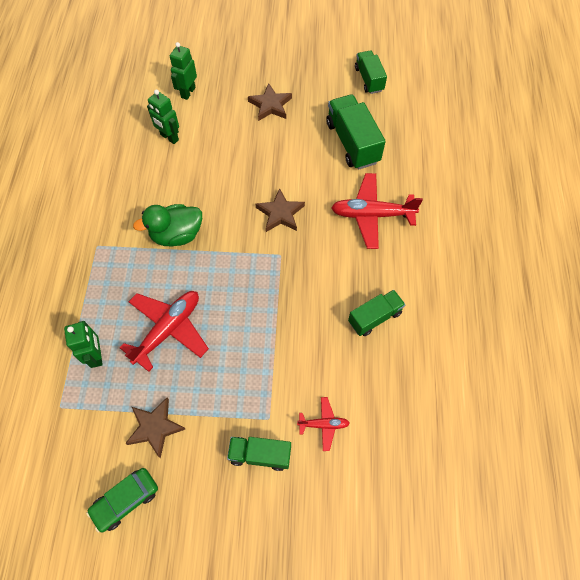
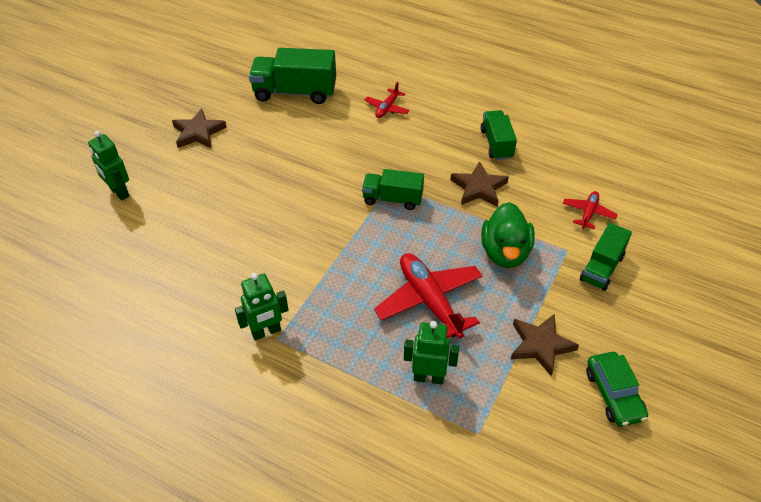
camera: 65 degrees left, 15 degrees down
green duck [133,204,202,246] -> green duck moved to [481,202,535,268]
green robot [147,90,179,144] -> green robot moved to [235,273,288,340]
brown star [256,188,305,232] -> brown star moved to [450,161,509,207]
red plane [331,173,423,249] -> red plane [365,82,410,118], size x0.51
green truck [355,50,387,94] -> green truck moved to [362,169,424,210]

